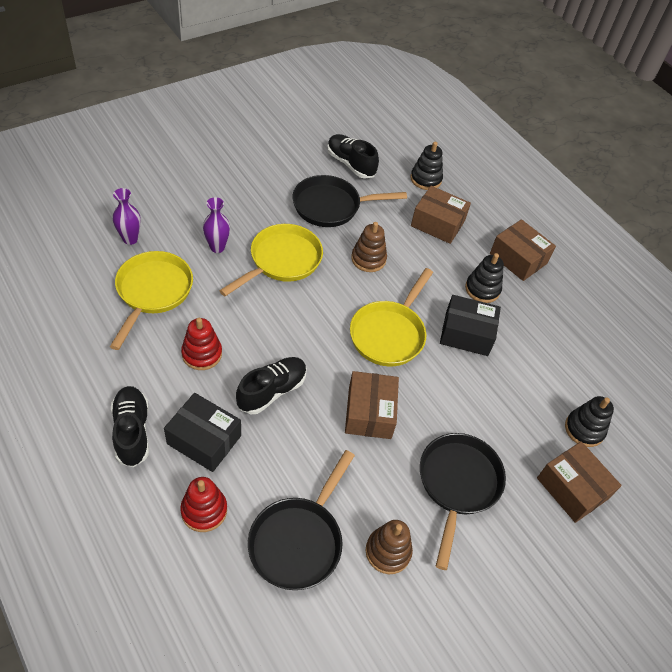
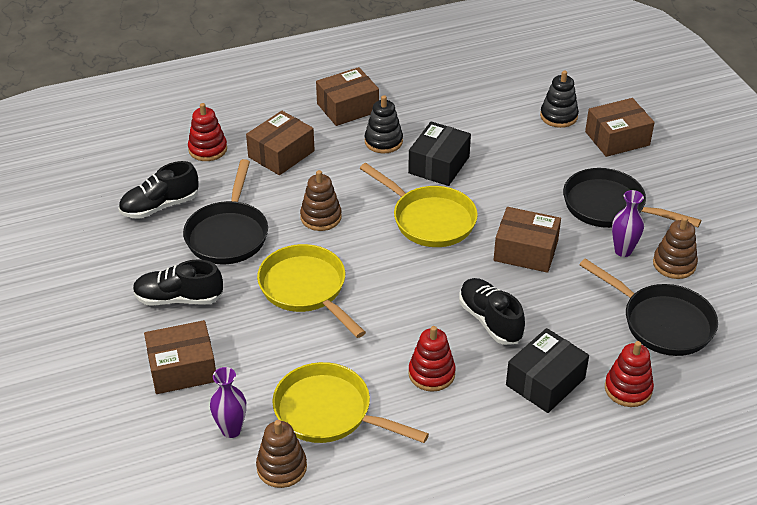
camera: 70 degrees left, 10 degrees down
black shoe [111,386,149,467] -> black shoe moved to [133,259,223,306]
purple vase [203,197,230,253] -> purple vase moved to [612,190,644,257]
black stacking toy [411,142,443,190] -> red stacking toy [188,103,227,161]
none -> brown box [144,320,216,394]
none -> brown stacking toy [256,420,307,488]

